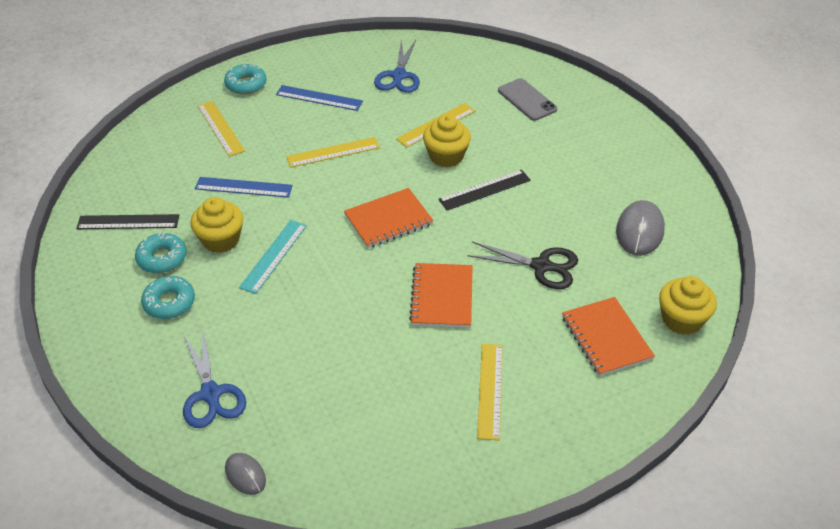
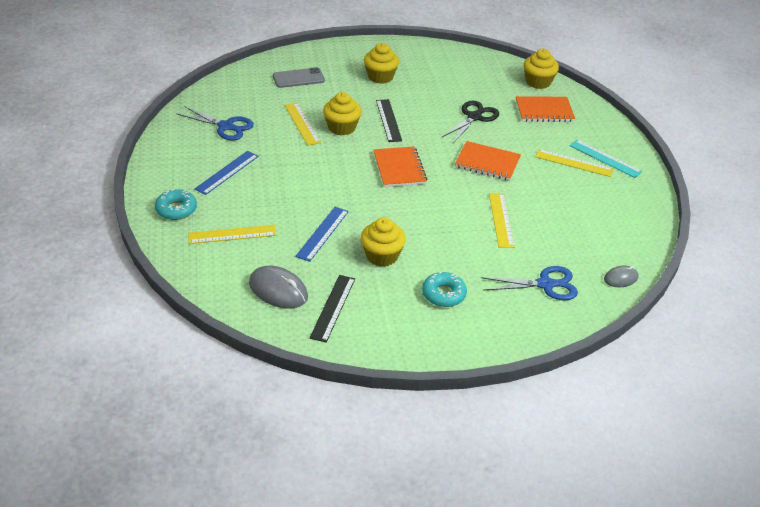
camera: 75 degrees left, 5 degrees down
turquoise donut [135,232,187,273] -> none
turquoise ruler [239,220,307,294] -> turquoise ruler moved to [569,140,642,178]
yellow ruler [286,137,380,168] -> yellow ruler moved to [489,193,514,248]
grey mouse [616,200,665,256] -> grey mouse moved to [249,266,308,309]
none -> yellow cupcake [364,43,399,84]

